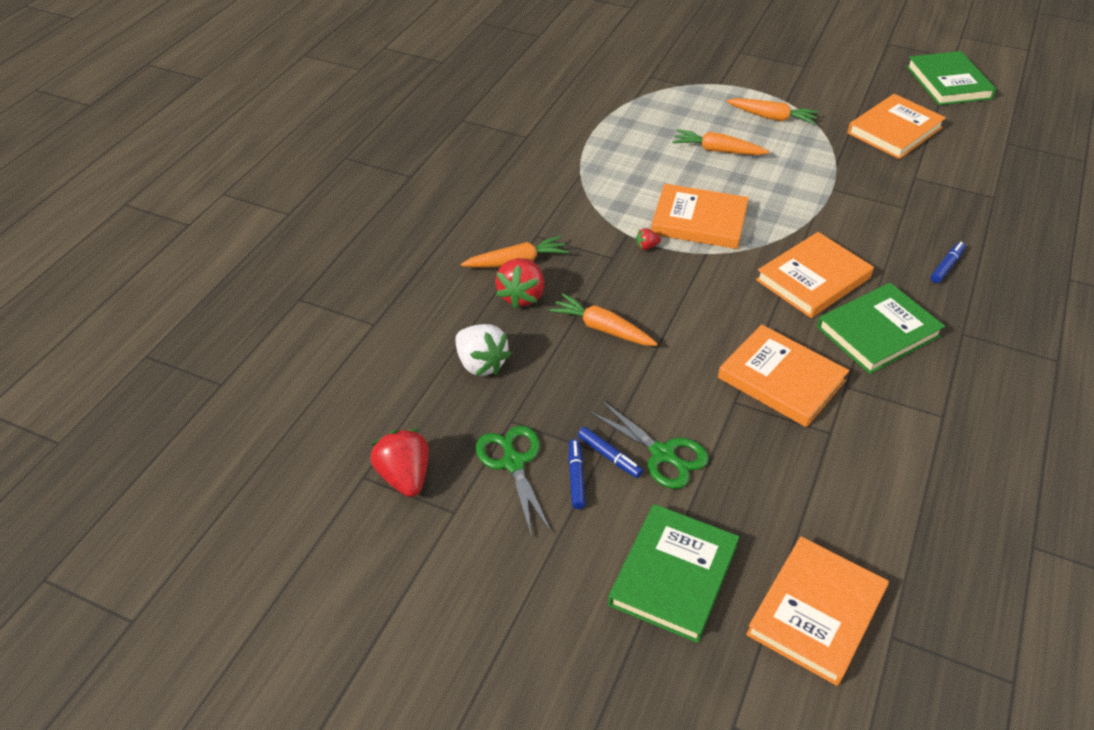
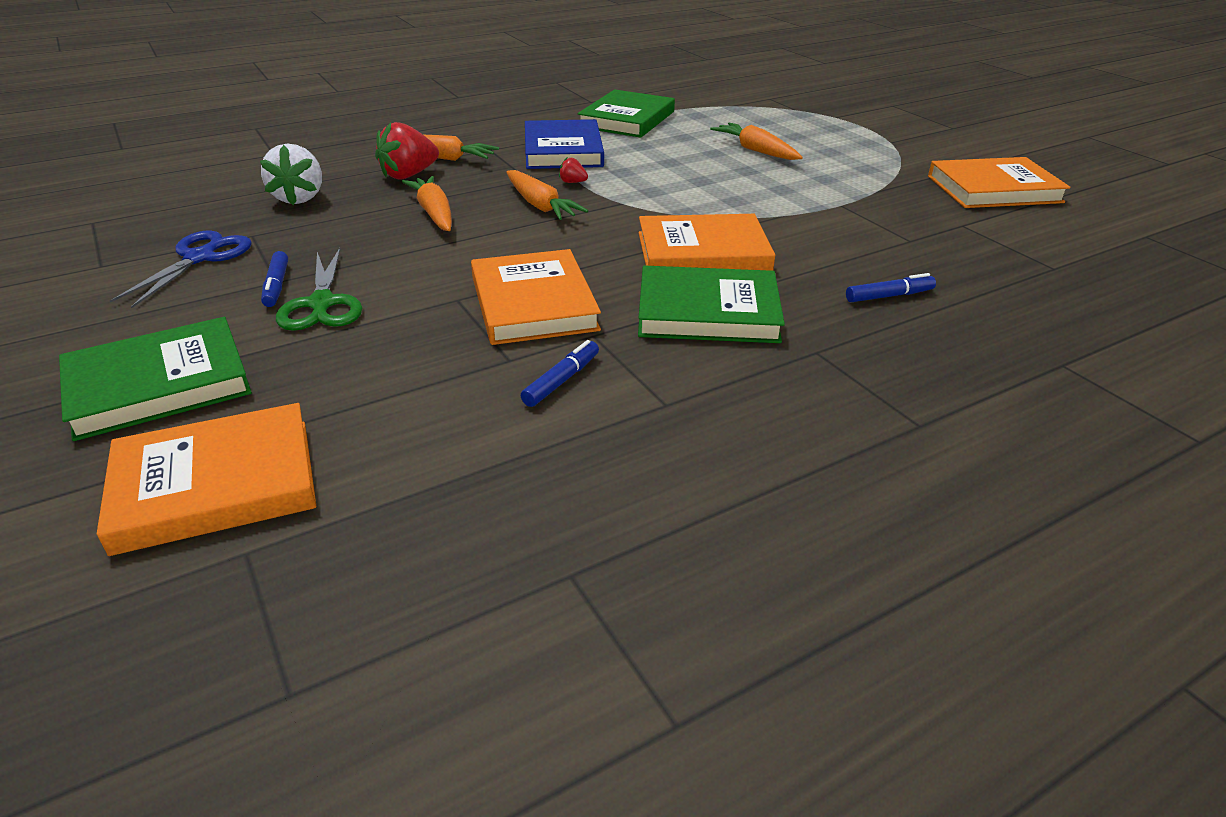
camera: 35 degrees right, 10 degrees down
red strawberry [371,429,429,497] -> none
green scissors [476,426,552,538] -> blue scissors [110,230,252,309]
blue marker [568,439,586,509] -> blue marker moved to [521,340,599,407]
orange book [651,184,749,249] -> none
orange carrot [726,98,819,125] -> orange carrot moved to [506,170,588,220]
green book [906,51,996,105] -> green book moved to [578,89,675,138]
none -> blue book [525,119,604,169]

